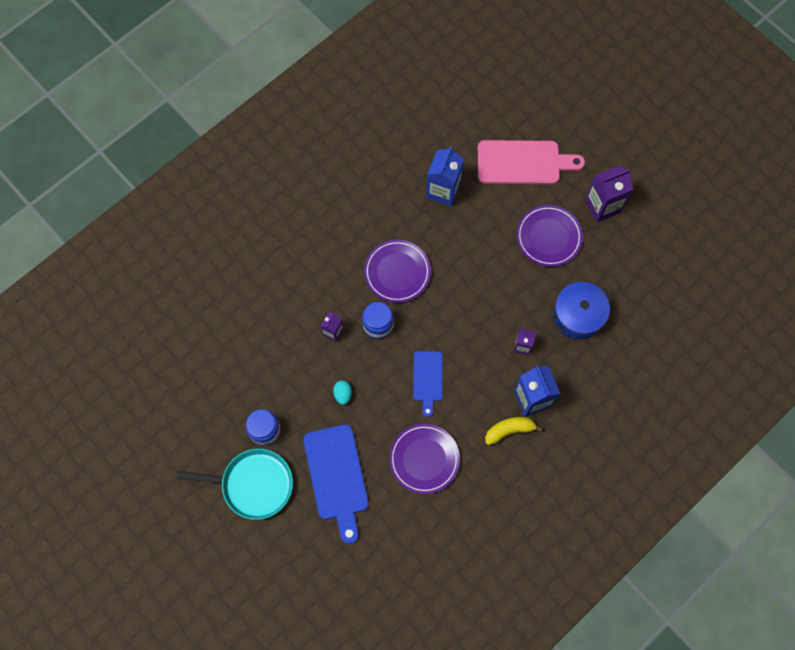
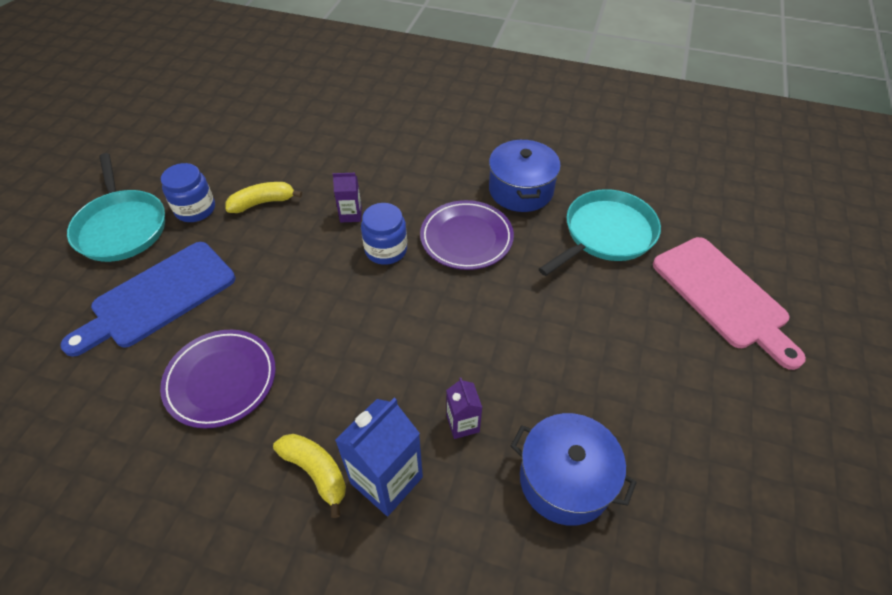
camera: 60 degrees right, 20 degrees down
turquoise egg [333,380,352,405] -> none
blue cutting board [413,351,443,417] -> none
blue carton [426,146,464,207] -> turquoise pan [539,189,661,276]
purple plate [516,205,583,267] -> none
purple carton [585,166,633,222] -> none
none -> yellow banana [225,182,302,213]
none -> blue pot [489,139,561,212]

